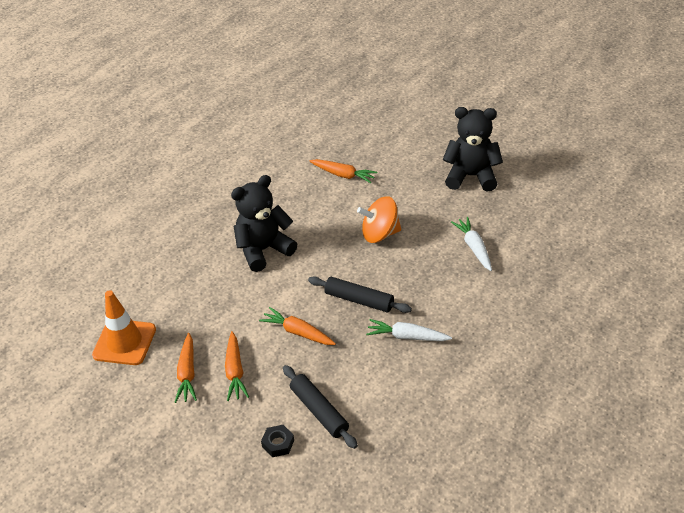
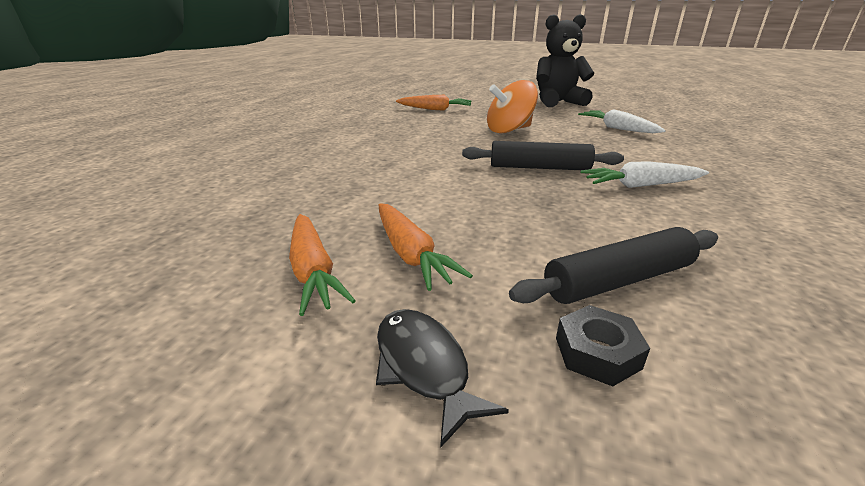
camera: 20 degrees left, 15 degrees down
orange traffic cone [92,290,156,365] -> none
black teddy bear [231,175,297,272] -> none
orange carrot [259,307,336,345] -> none
black rolling pin [283,365,358,449] -> black rolling pin turned 60 degrees counterclockwise [509,227,718,304]
none -> black fish [376,309,509,448]

